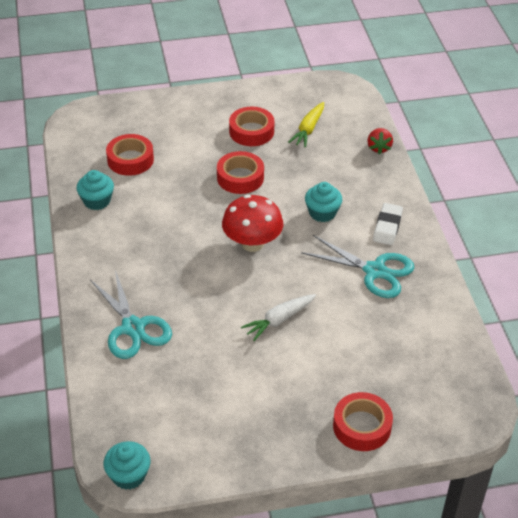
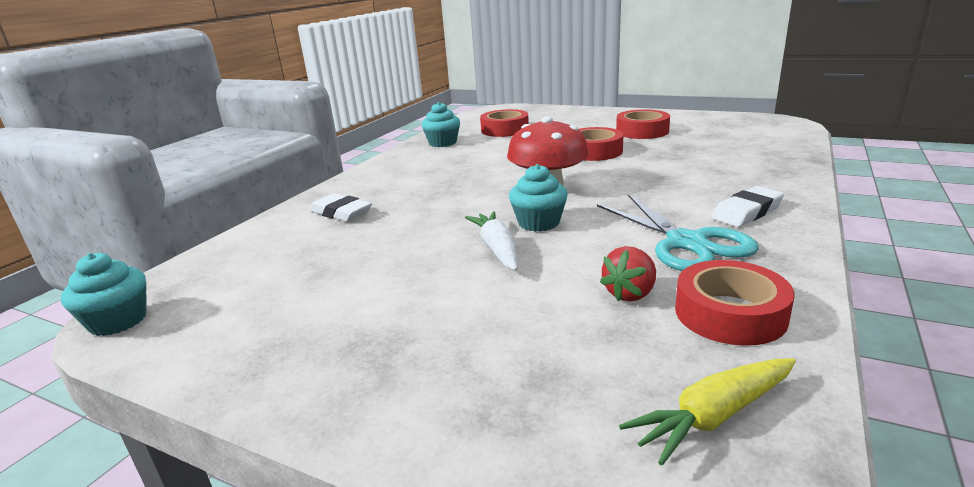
camera: 40 degrees right, 20 degrees down
turquoise scissors [90,270,172,359] -> white eraser [310,194,372,222]
white carrot [241,294,316,341] -> white carrot turned 75 degrees clockwise [465,211,518,271]
yellow carrot [288,102,324,148] -> yellow carrot moved to [619,358,796,465]
turquoise cupcake [305,182,342,222] -> turquoise cupcake moved to [509,164,568,232]
red tape [333,392,393,451] -> red tape moved to [675,260,795,346]
red strawberry [367,128,393,154] -> red strawberry moved to [600,246,656,301]

